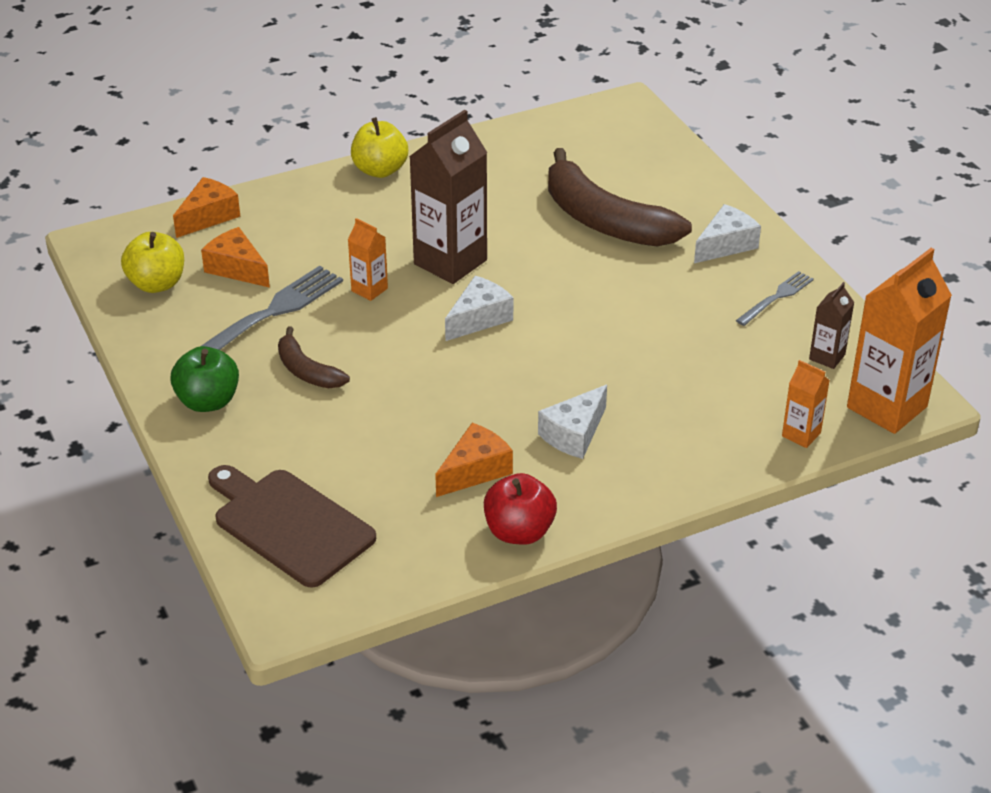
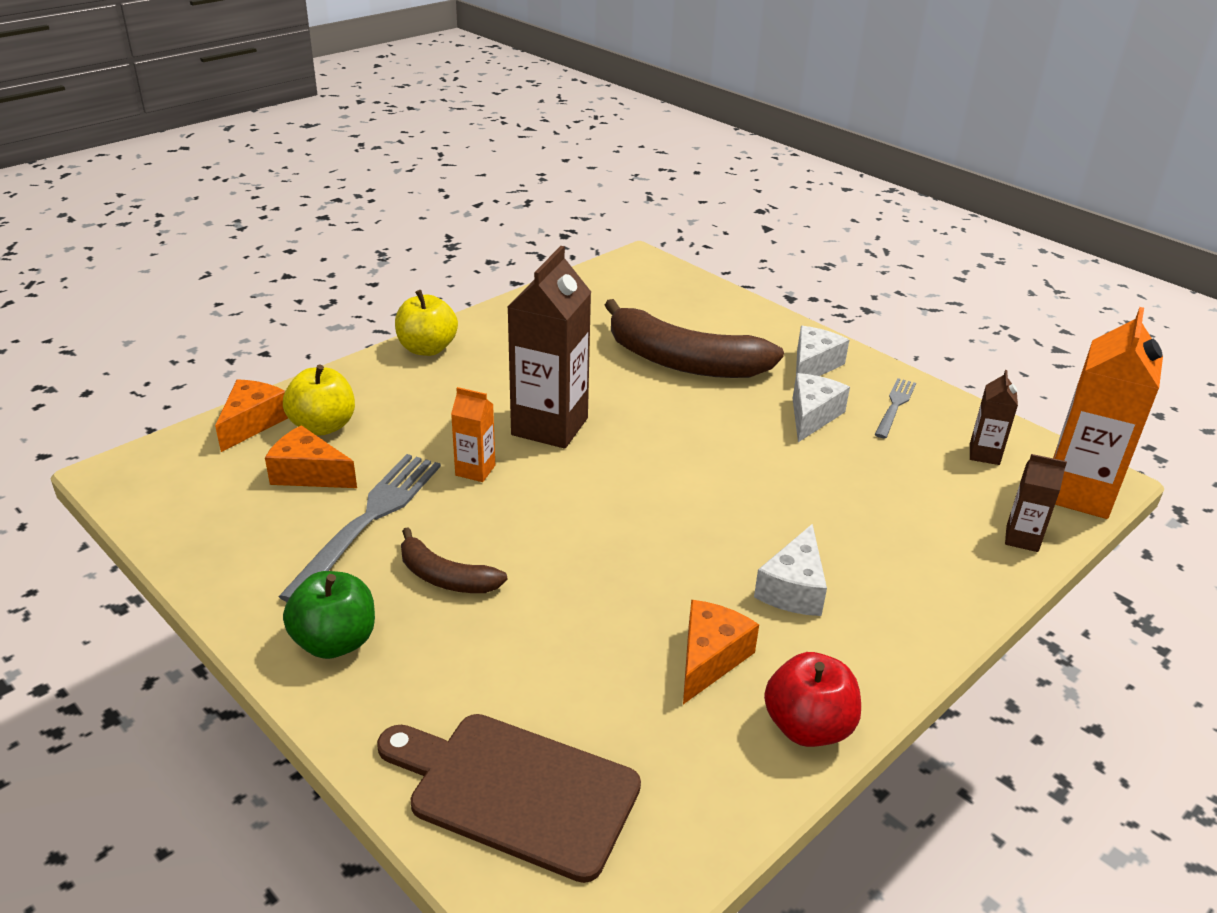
camera: 20 degrees left, 5 degrees down
yellow apple [121,232,184,293] -> yellow apple moved to [283,365,355,435]
white cheese [445,276,513,341] -> white cheese moved to [793,373,850,442]
orange carton [782,360,830,448] -> brown carton [1005,454,1067,552]

